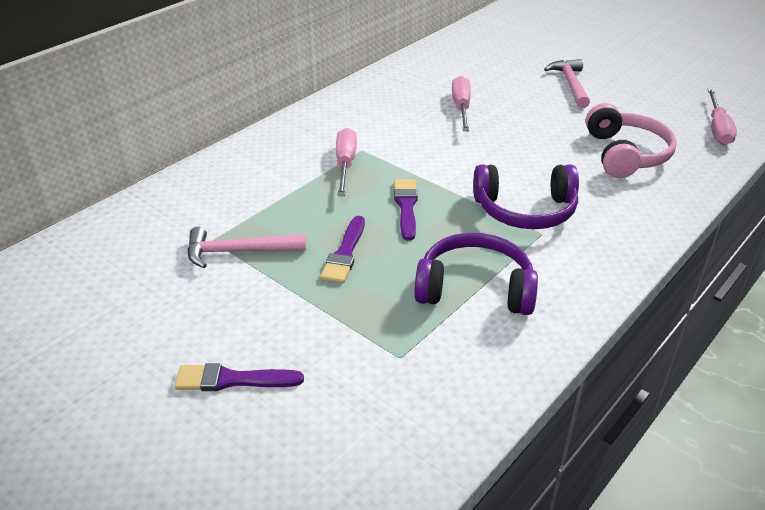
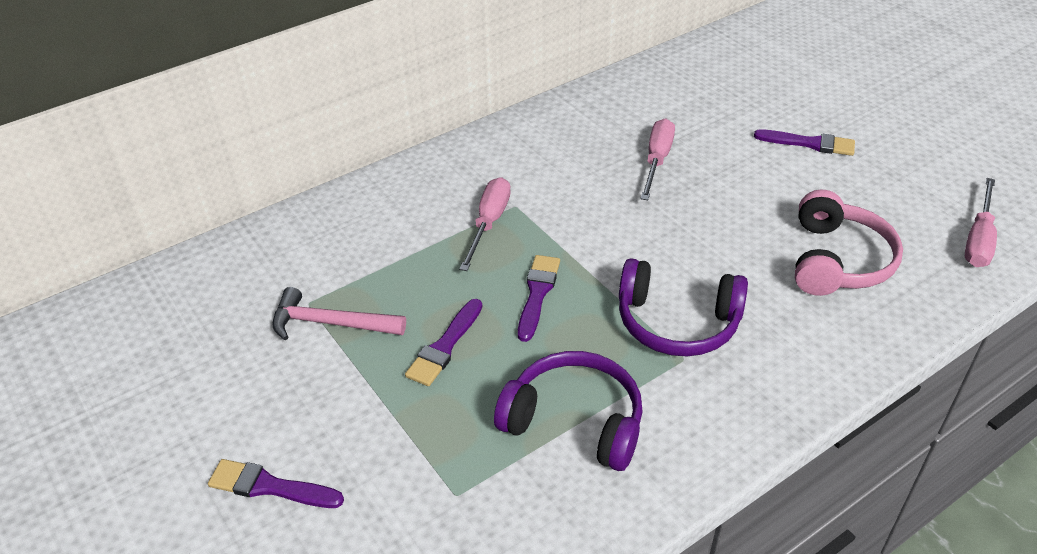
camera: 15 degrees right, 5 degrees up
pink hammer [544,59,590,108] -> purple brush [754,129,855,156]

